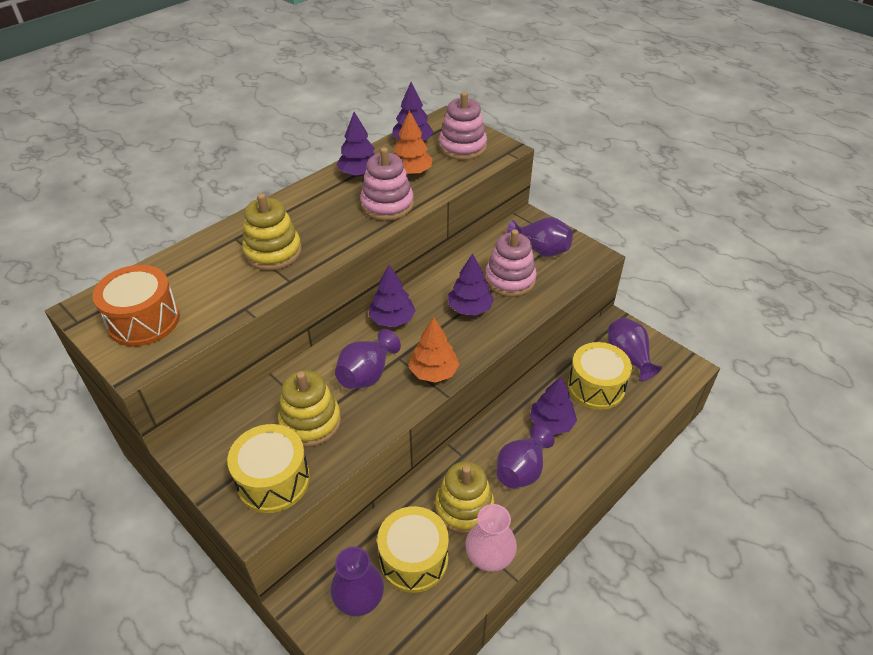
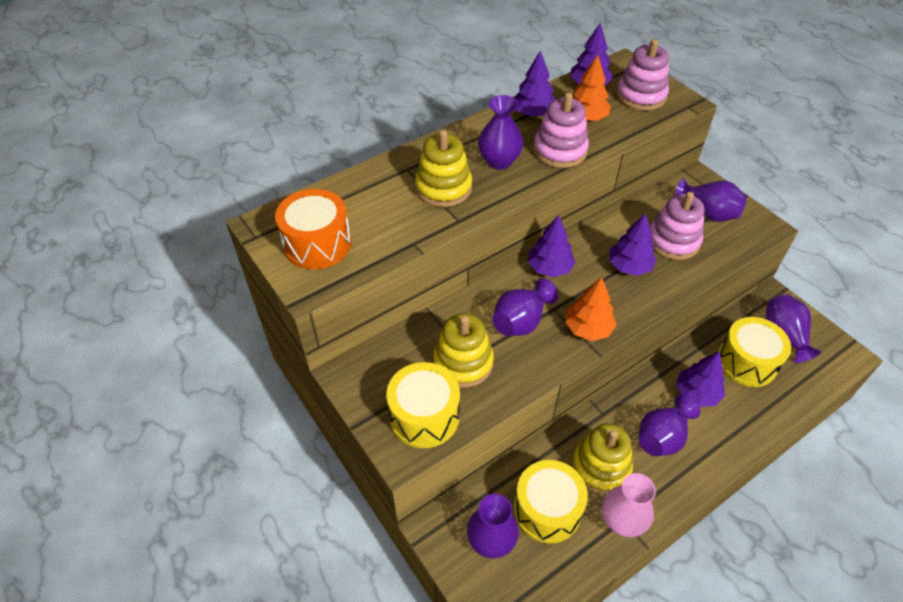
camera: 10 degrees right, 5 degrees up
none -> purple vase [478,95,523,170]

